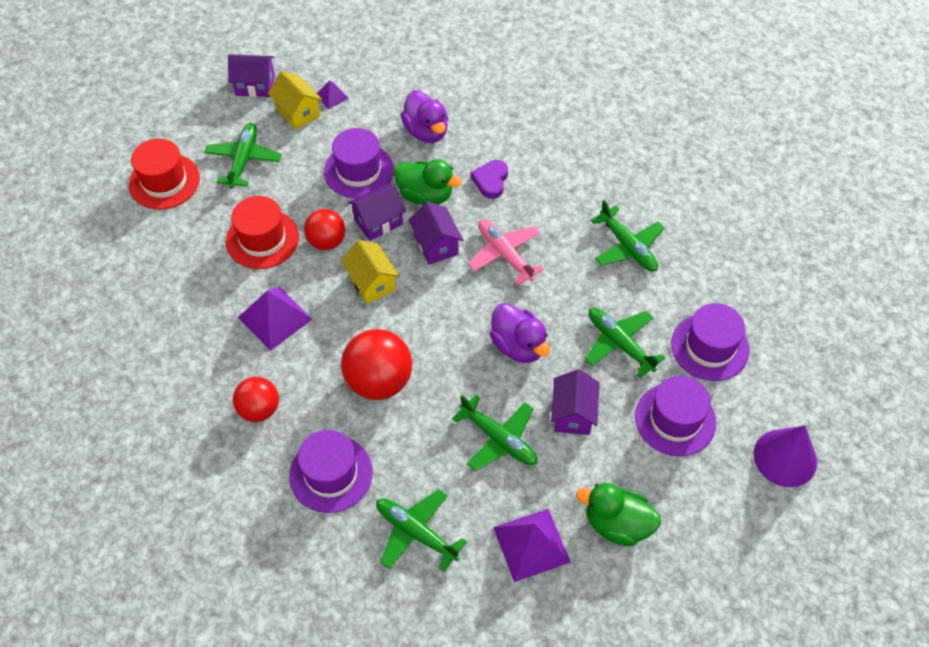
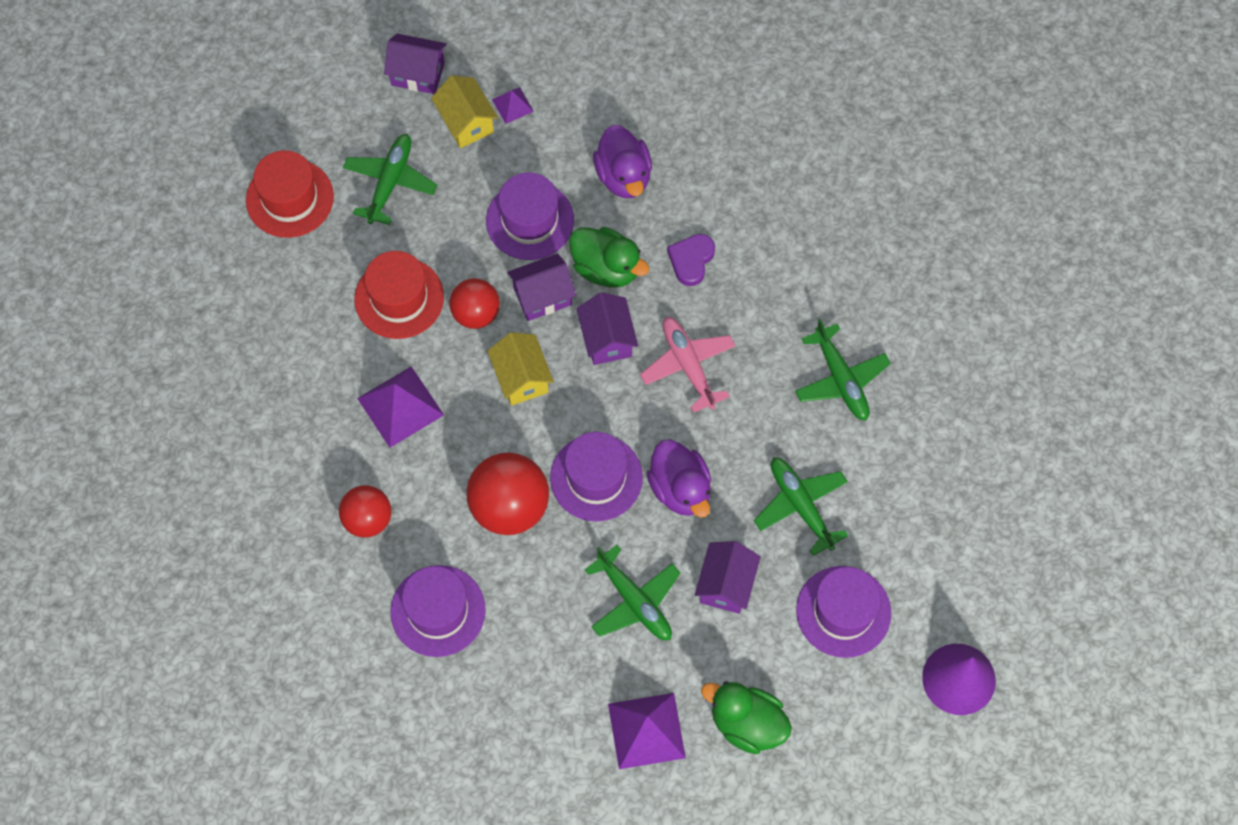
camera: 10 degrees right, 10 degrees up
green plane [376,489,467,572] -> none
purple hat [671,303,750,381] -> purple hat moved to [550,432,643,521]

